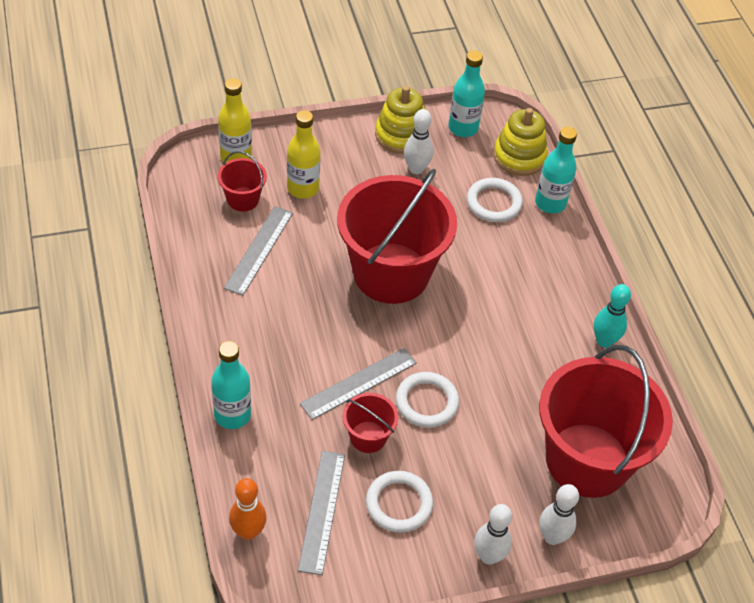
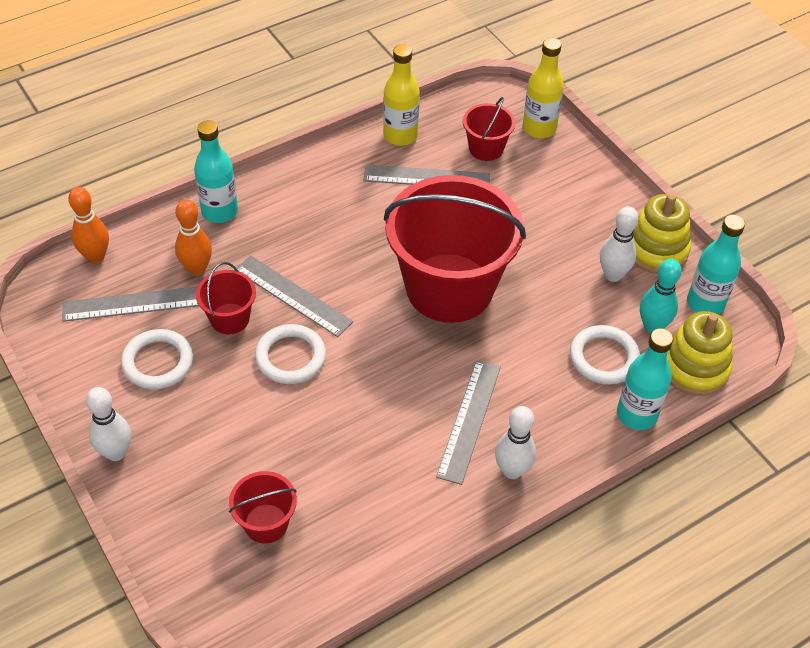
camera: 75 degrees right, 0 degrees up
yellow bottle [287,110,321,199] -> yellow bottle moved to [383,44,420,146]
red bucket [539,345,673,498] -> red bucket [229,471,297,543], size x0.43
white bowling pin [539,484,579,545] -> white bowling pin moved to [495,406,536,479]
turquoise bowling pin [594,284,631,348] -> turquoise bowling pin moved to [640,259,682,333]
none -> orange bowling pin [175,199,212,276]
none -> grey ruler [436,360,501,485]

